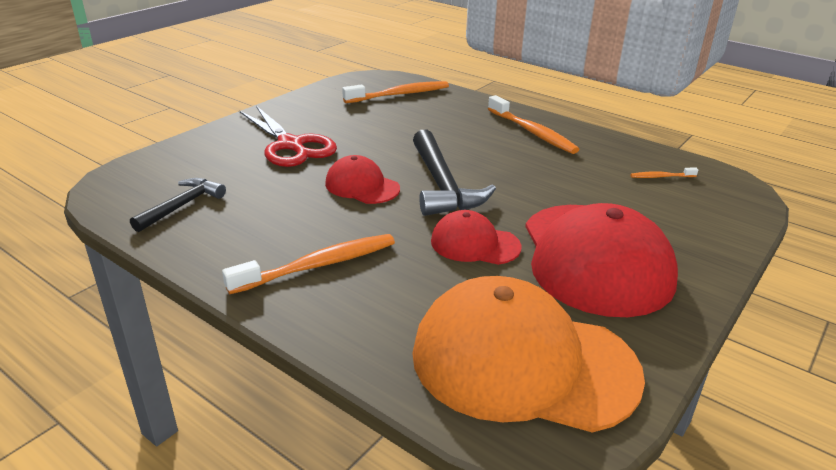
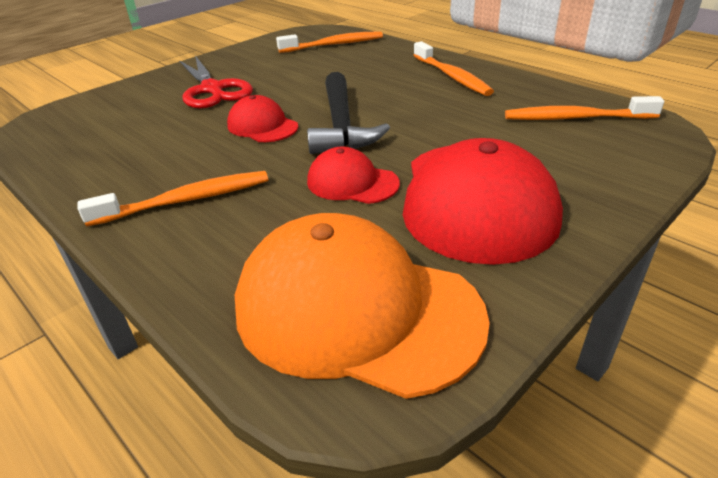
camera: 10 degrees right, 5 degrees up
black hammer [130,178,226,232] -> none
orange toothbrush [630,168,698,178] -> orange toothbrush [505,96,664,120], size x2.09

